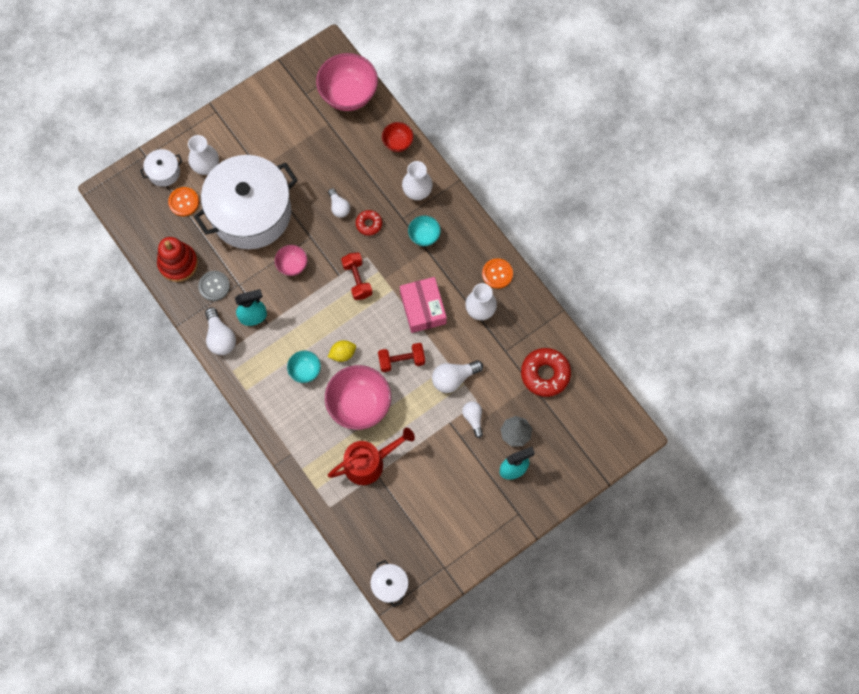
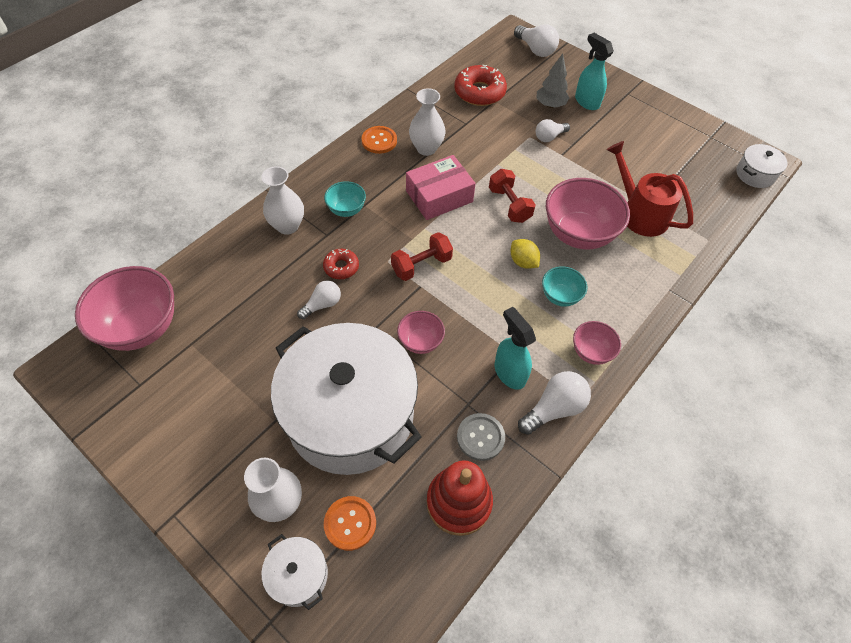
camera: 105 degrees left, 15 degrees down
red bowl [382,122,414,152] -> none
white light bulb [432,360,483,393] -> white light bulb moved to [514,24,559,57]
none -> pink bowl [573,321,621,365]

